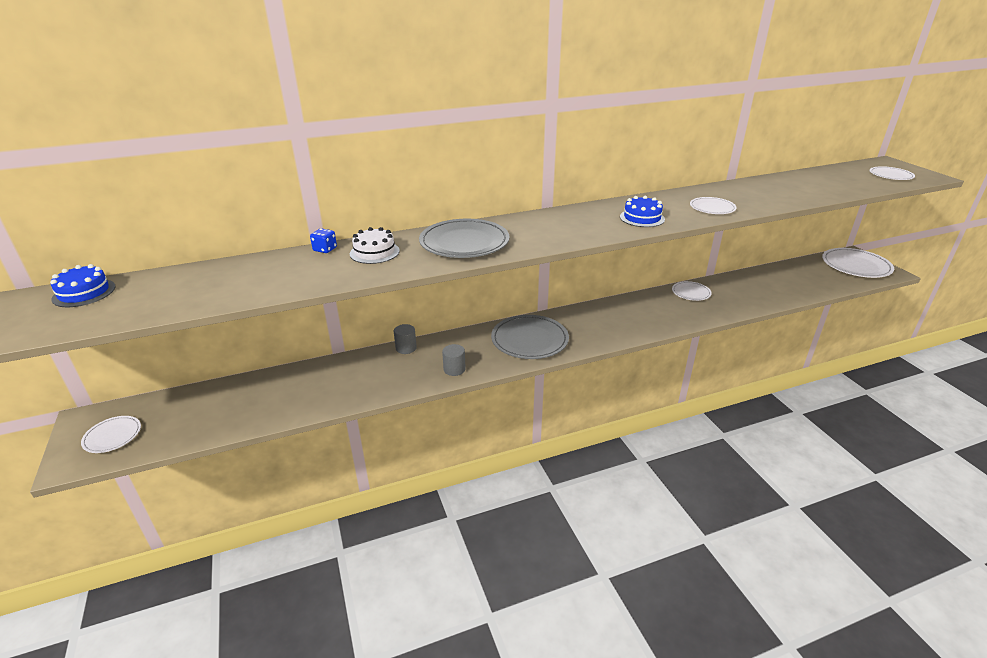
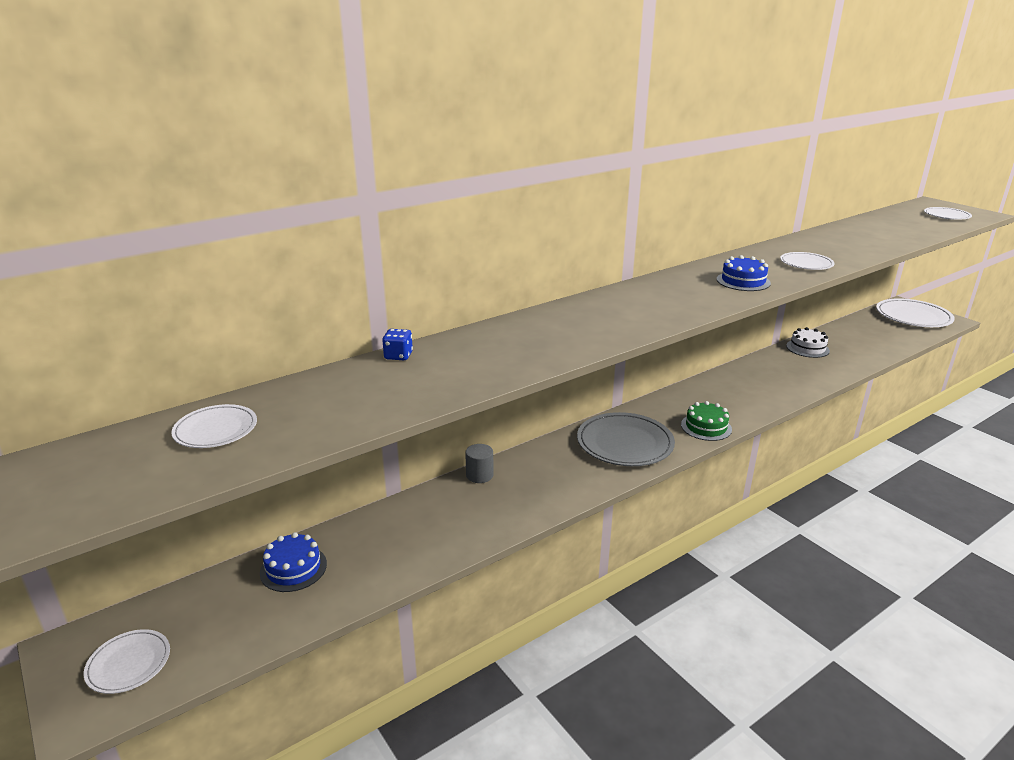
camera: 15 degrees left, 5 degrees down
blue cake [50,264,115,307] -> blue cake moved to [260,532,327,592]
white cake [350,227,400,264] -> white cake moved to [786,327,830,358]
grey plate [419,219,509,258] -> none
grey cylinder [442,344,466,376] -> none
white plate [672,281,712,301] -> white plate moved to [171,404,257,448]
none -> green cake [681,401,732,441]

